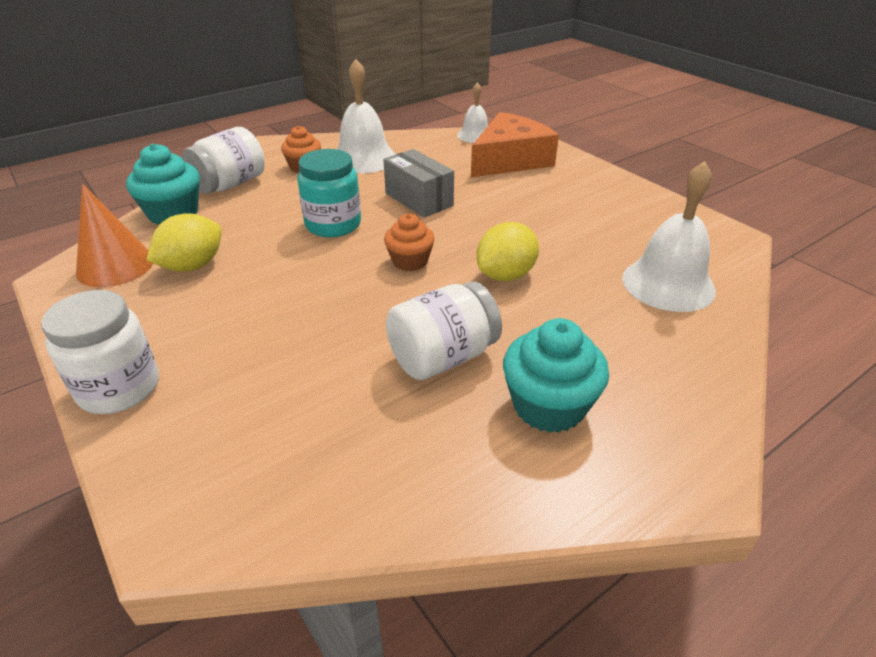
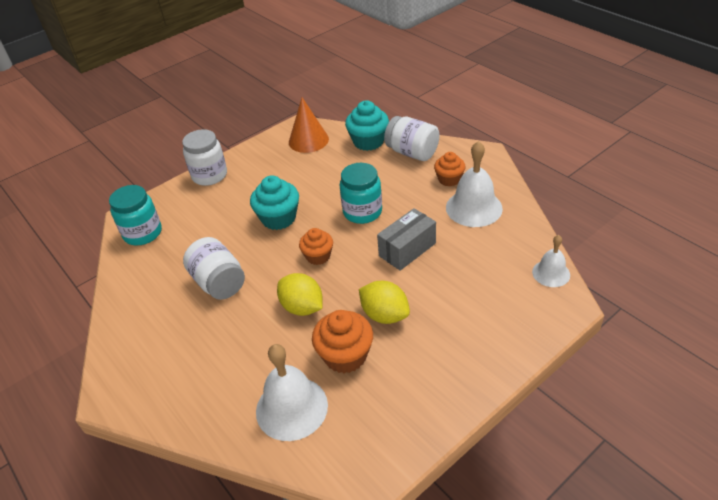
camera: 90 degrees right, 5 degrees up
yellow lemon [147,213,222,272] -> yellow lemon moved to [359,281,410,324]
orange cheese [471,112,559,177] -> none
turquoise cupcake [503,318,609,433] -> turquoise cupcake moved to [250,175,299,230]
none -> turquoise jar [109,185,162,245]
none -> orange cupcake [312,310,373,373]

